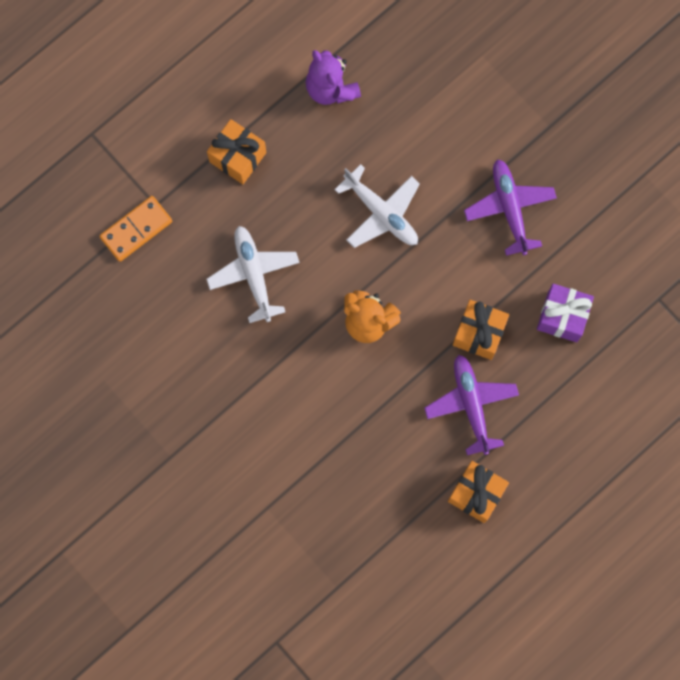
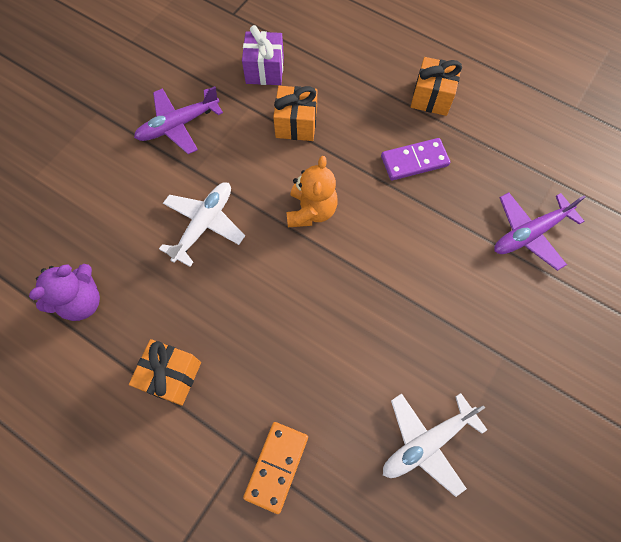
camera: 105 degrees left, 10 degrees down
orange domino [99,196,172,262] -> orange domino turned 75 degrees clockwise [243,422,308,514]
white plane [207,226,300,323] -> white plane moved to [383,393,487,497]
purple plane [424,355,519,455] -> purple plane moved to [494,192,586,271]
none -> purple domino [381,138,450,181]

